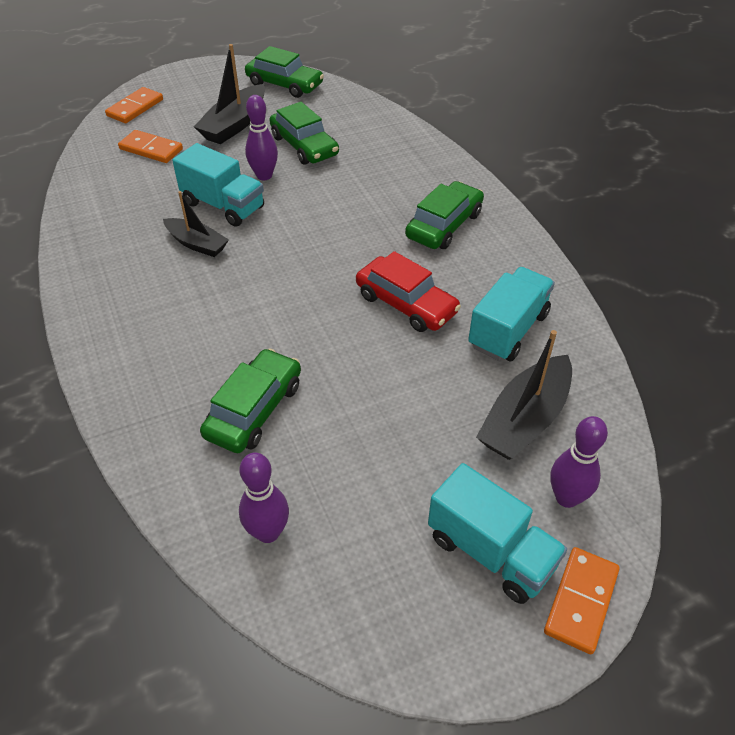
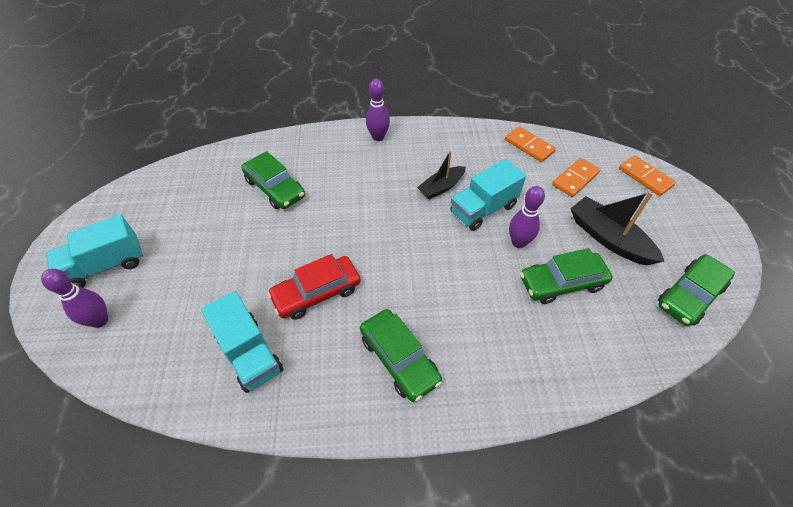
camera: 110 degrees right, 5 degrees up
purple bowling pin [239,452,289,543] -> purple bowling pin moved to [366,79,390,141]
black boat [476,330,572,460] -> none
orange domino [544,547,620,654] -> orange domino moved to [505,126,556,162]

